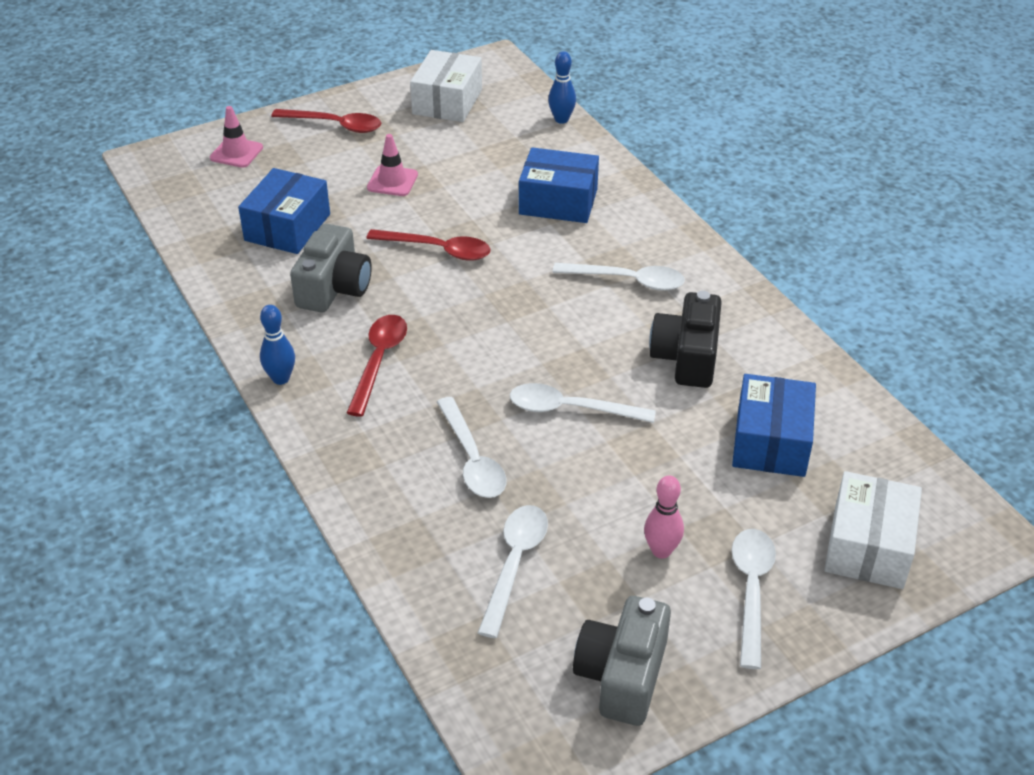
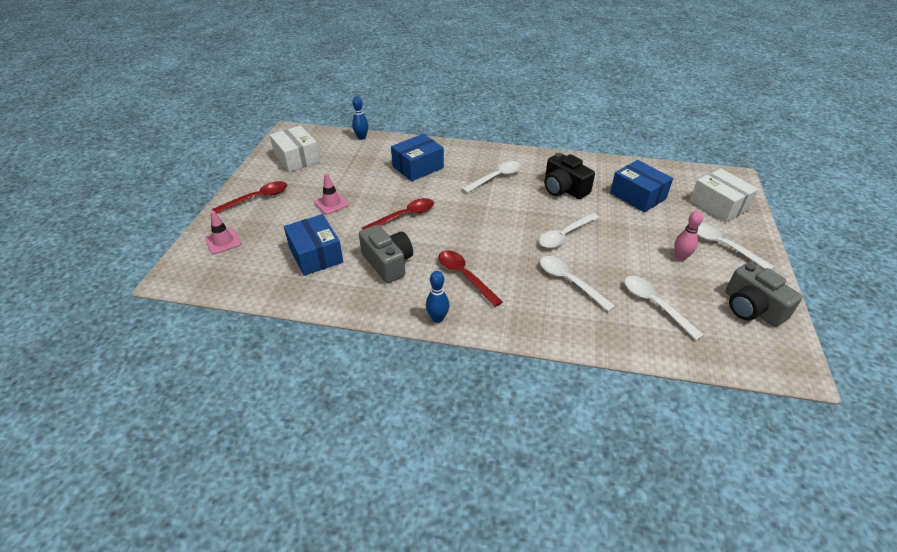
camera: 50 degrees left, 0 degrees up
white spoon [437,397,506,498] -> white spoon turned 150 degrees counterclockwise [540,256,615,312]

